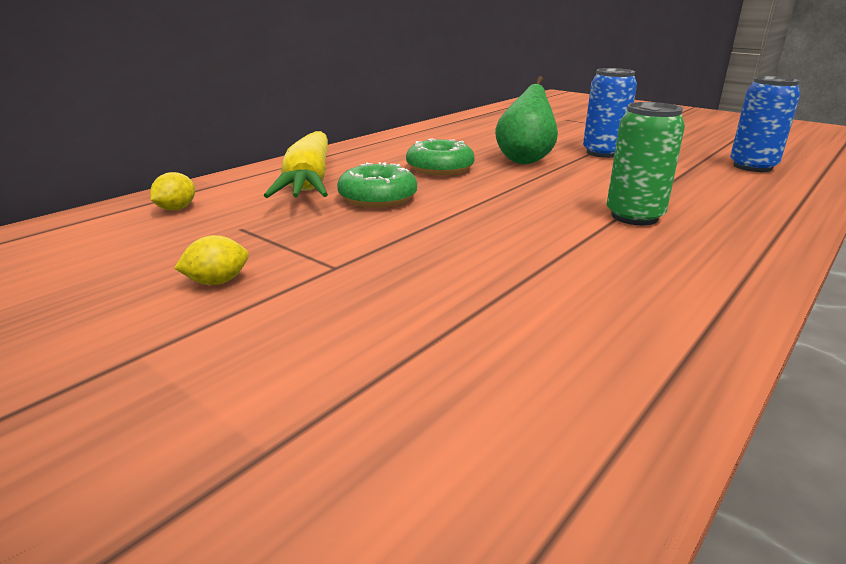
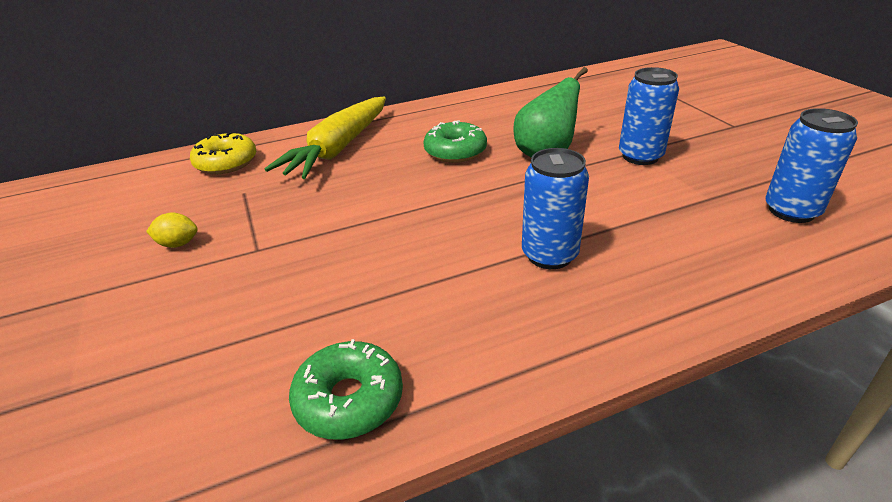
camera: 30 degrees right, 10 degrees up
yellow lemon [150,172,195,210] -> yellow donut [190,132,256,174]
green donut [337,162,417,208] -> green donut moved to [289,339,403,440]
green can [607,102,685,225] -> blue can [522,148,589,269]

